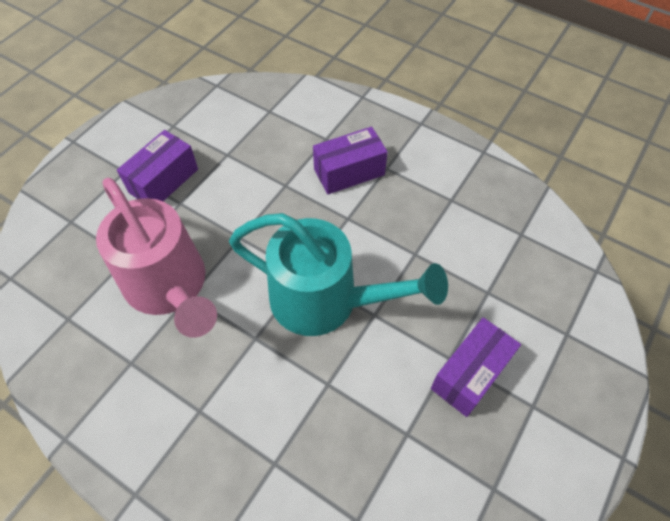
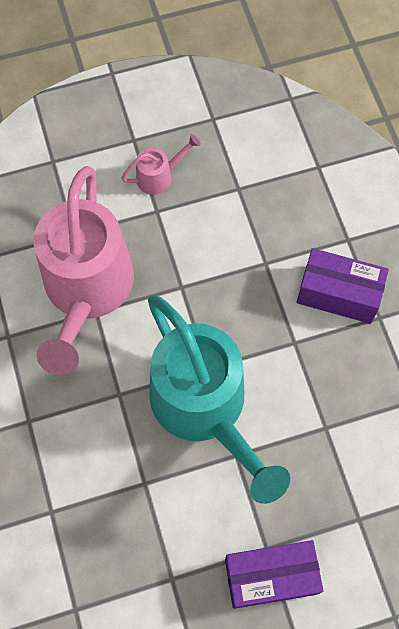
camera: 40 degrees right, 10 degrees up
purple box [117,130,198,201] -> pink watering can [121,134,201,195]

